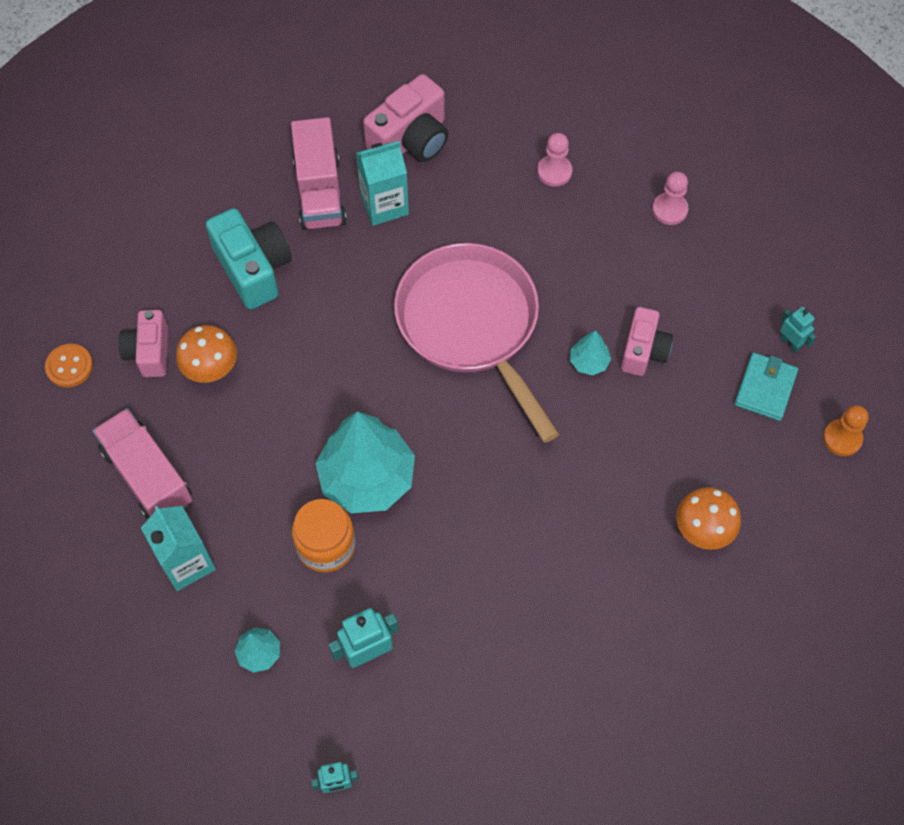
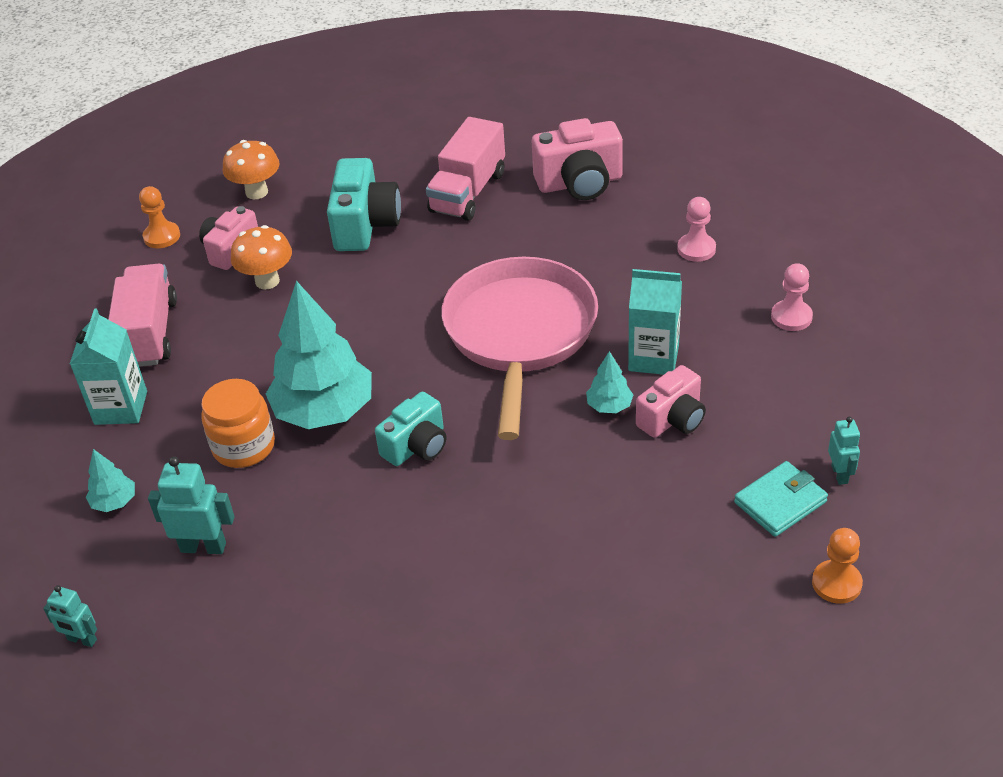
camera: 35 degrees right, 20 degrees down
orange button [45,344,93,388] -> orange pawn [139,186,180,248]
turquoise carton [356,141,409,226] -> turquoise carton moved to [628,269,682,375]
orange mushroom [676,487,741,550] -> orange mushroom moved to [223,140,280,199]
none -> turquoise camera [375,392,446,466]

